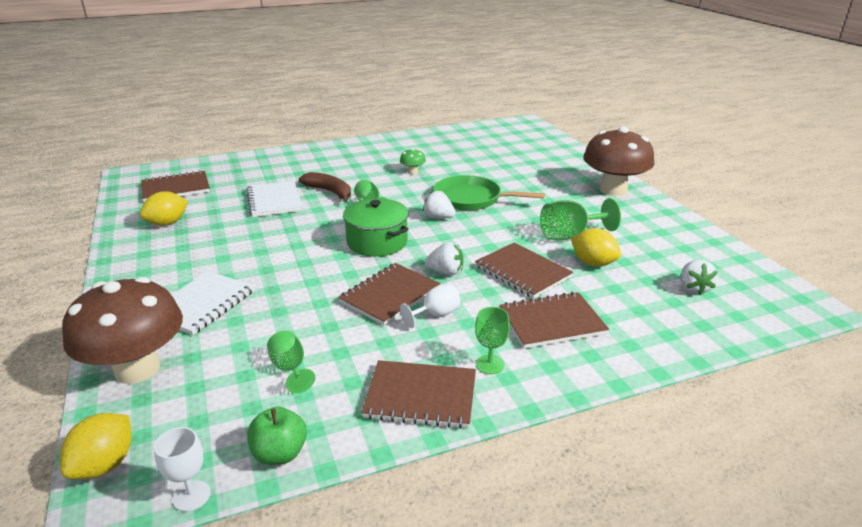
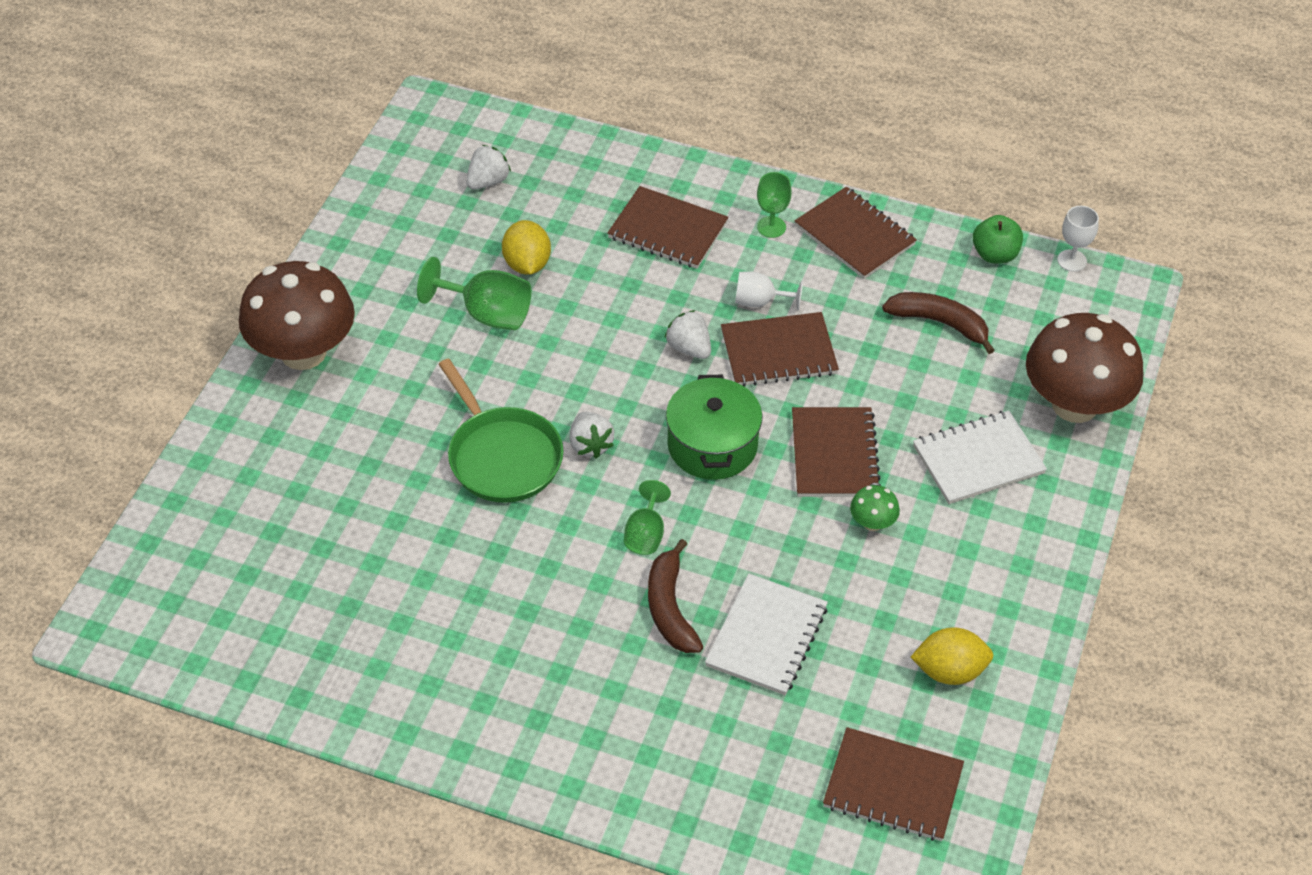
camera: 140 degrees left, 20 degrees up
yellow lemon [60,413,132,479] -> none
green goblet [267,331,315,393] -> brown banana [882,292,995,354]
green mushroom [400,148,426,174] -> green mushroom moved to [850,485,900,531]
brown notebook [475,243,573,298] -> brown notebook moved to [792,407,881,497]

